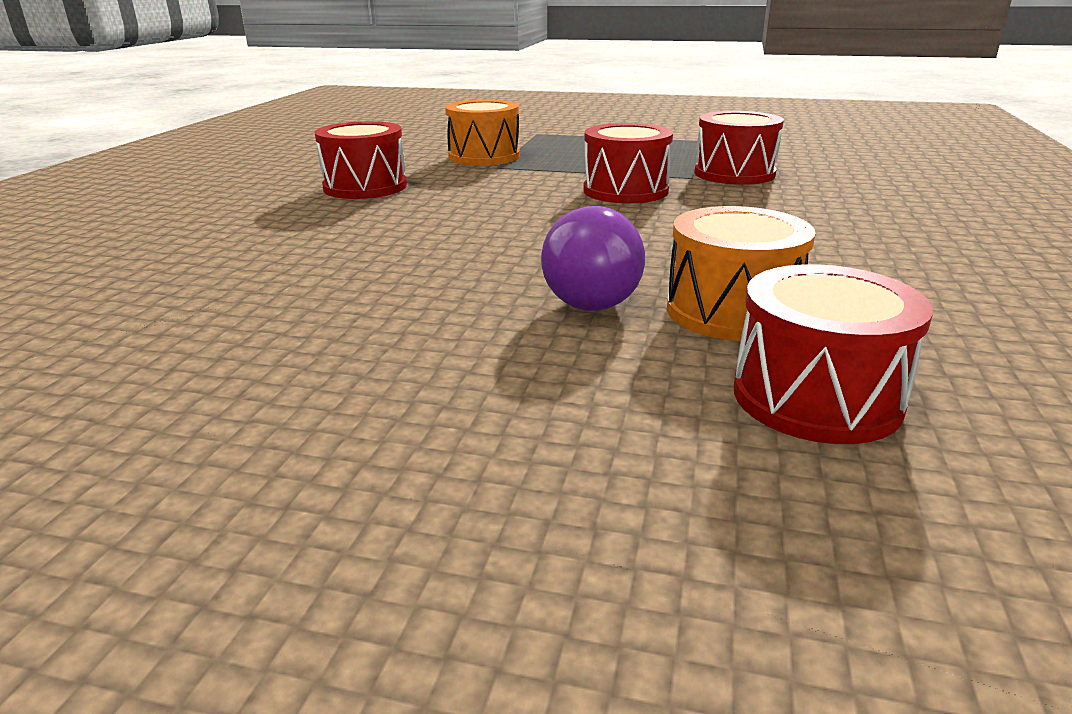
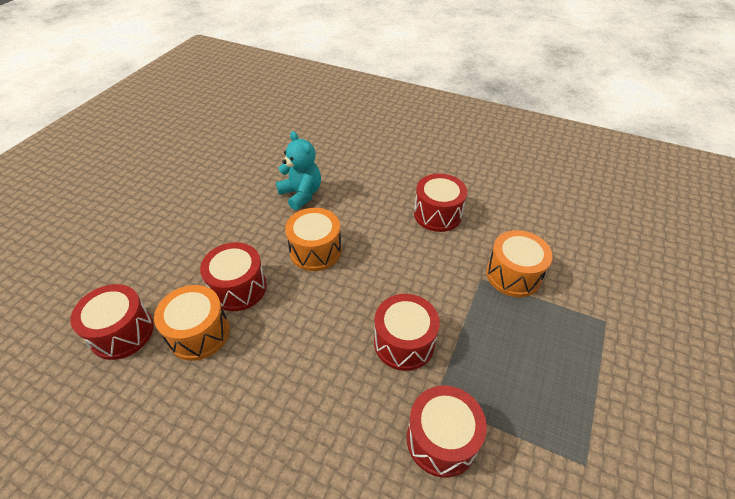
camera: 100 degrees right, 20 degrees up
purple light bulb [541,206,645,311] -> red drum [200,242,267,311]
none -> turquoise teddy bear [276,131,321,210]
none -> orange drum [285,208,342,271]

